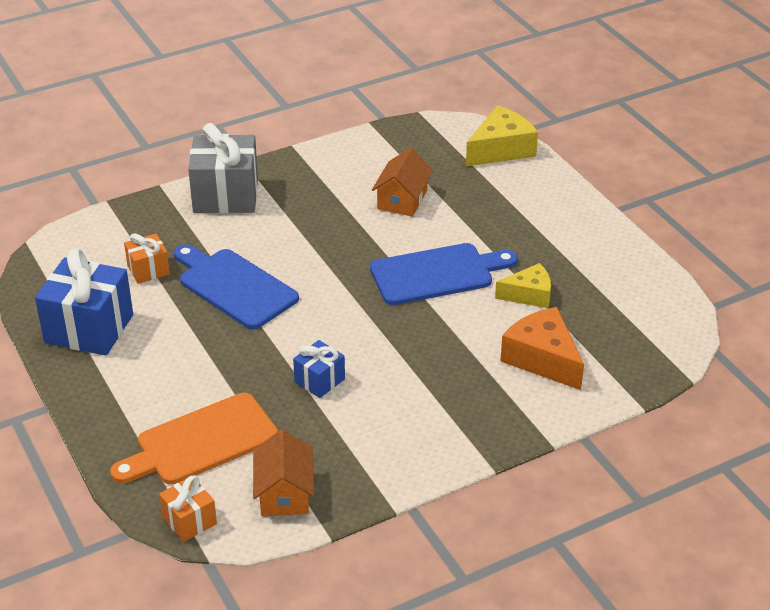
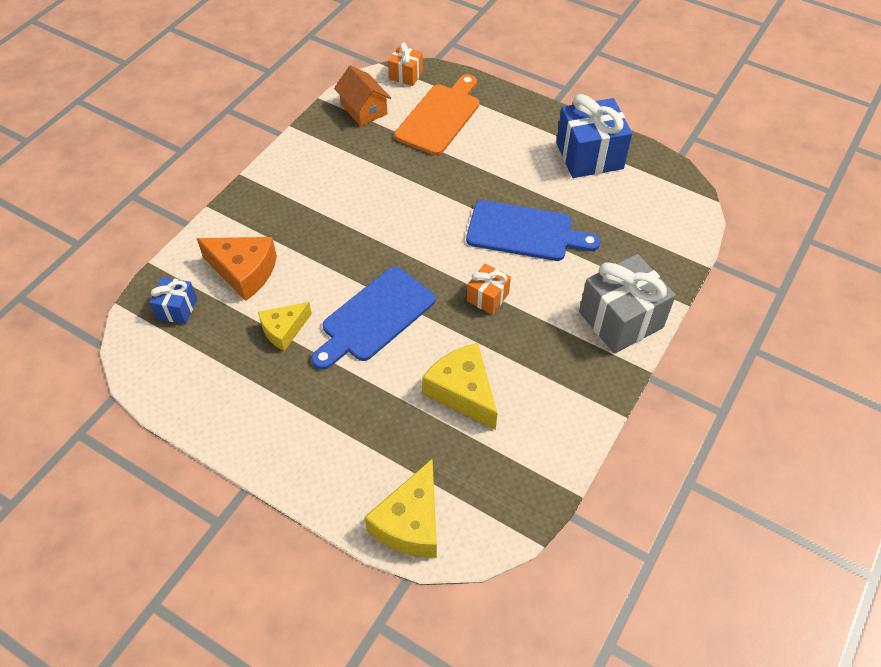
camera: 150 degrees right, 15 degrees up
orange gift [124,233,170,284] -> orange gift moved to [467,264,511,315]
blue gift [293,340,345,398] -> blue gift moved to [149,277,197,324]
orange house [372,148,433,217] -> yellow cheese [422,343,497,430]

